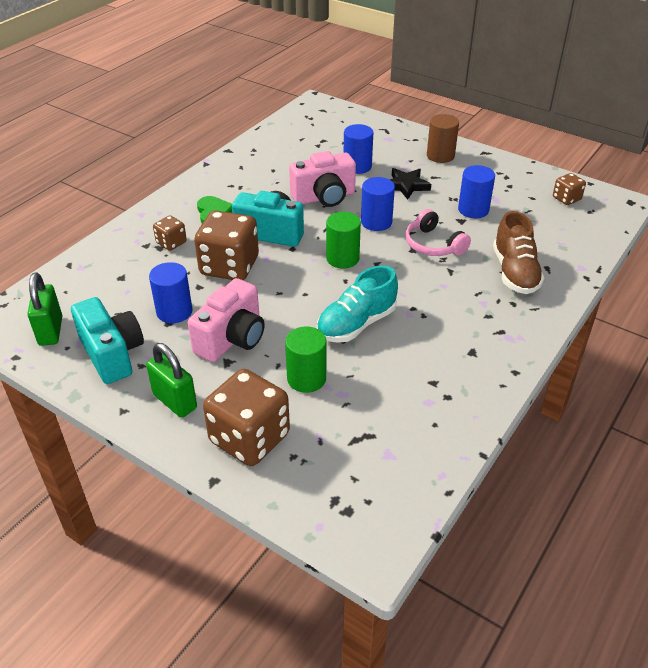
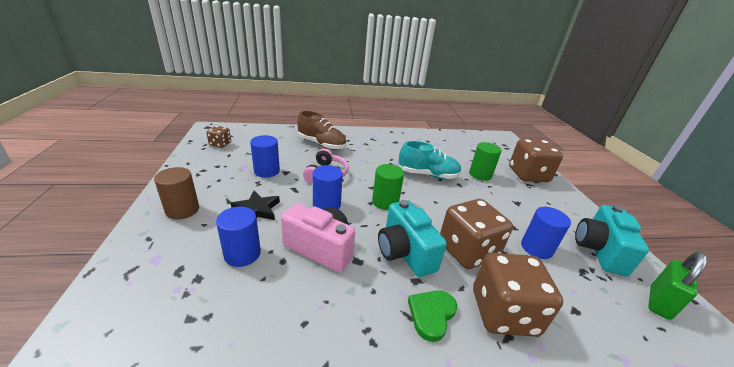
camera: 135 degrees left, 10 degrees down
green padlock [146,343,197,418] -> none
brown dice [153,215,187,251] -> brown dice [473,253,563,337], size x2.02
pink camera [188,278,265,362] -> none
brown shoe [493,211,544,294] -> brown shoe turned 75 degrees clockwise [297,111,346,150]

